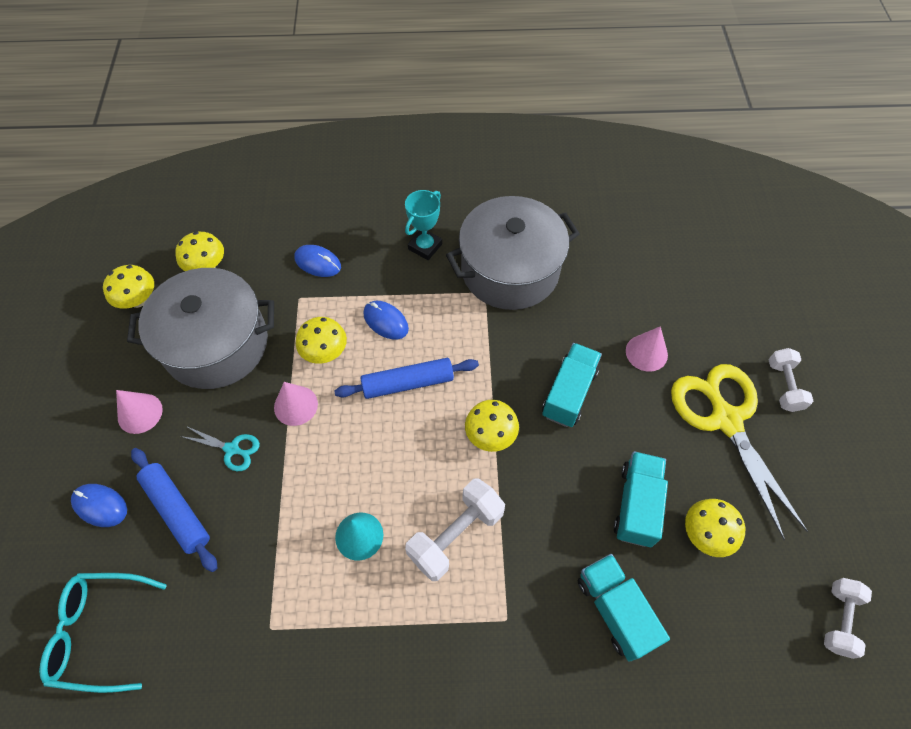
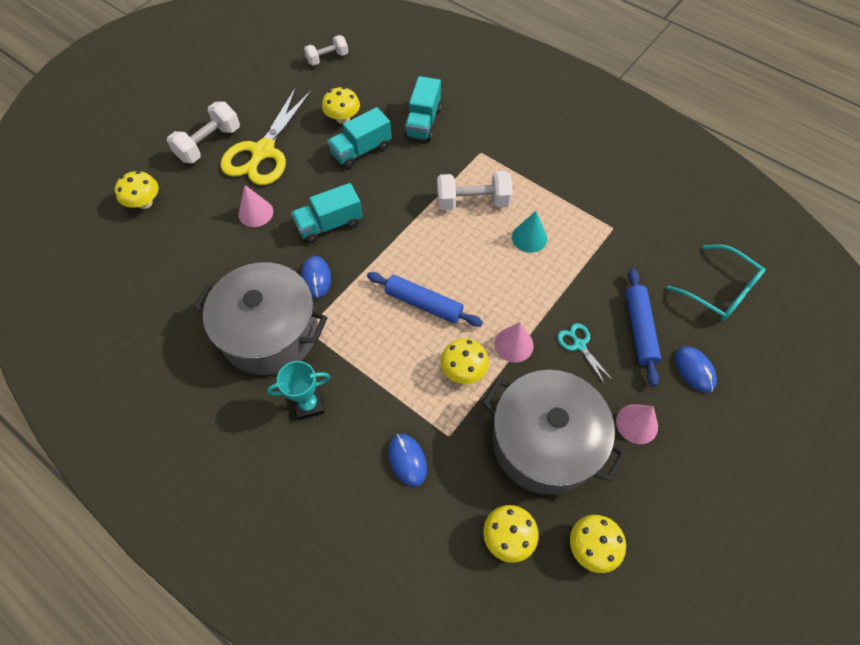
camera: 140 degrees left, 0 degrees up
blue mouse [363,301,409,340] -> blue mouse moved to [301,256,331,298]
yellow mushroom [465,400,519,452] -> yellow mushroom moved to [115,171,159,209]
white dumbbell [769,348,813,412] -> white dumbbell [167,102,240,163], size x1.52

